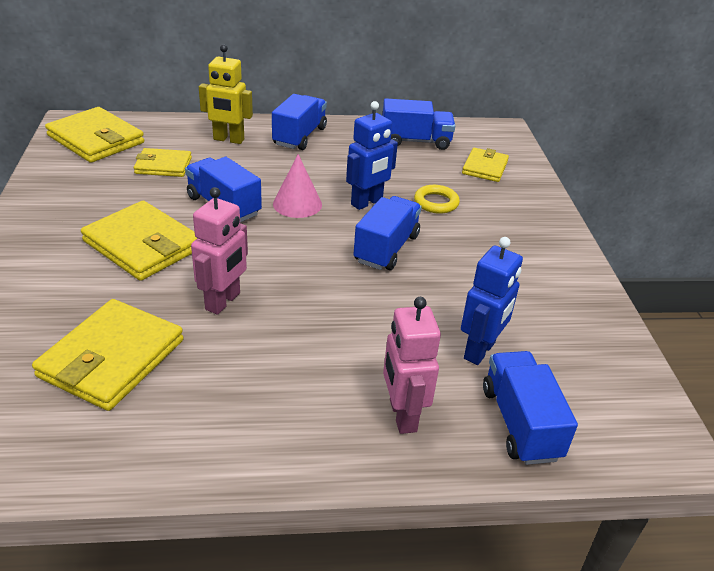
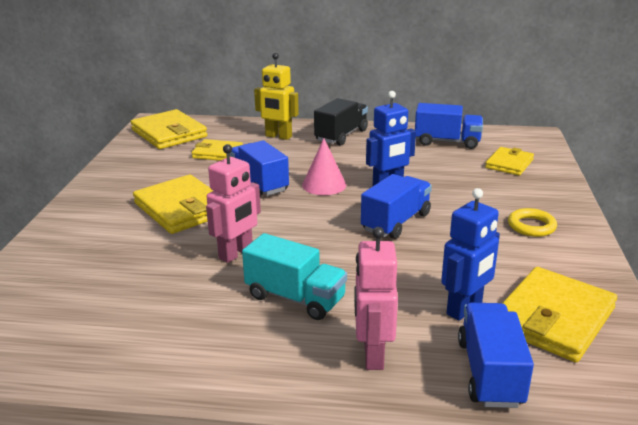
camera: 15 degrees right, 10 degrees down
yellow wallet [32,299,184,411] -> yellow wallet moved to [502,267,617,362]
blue truck [272,94,327,150] -> black truck [314,98,368,146]
yellow ring [414,185,460,214] -> yellow ring moved to [508,208,557,237]
none -> turquoise truck [242,233,347,320]

